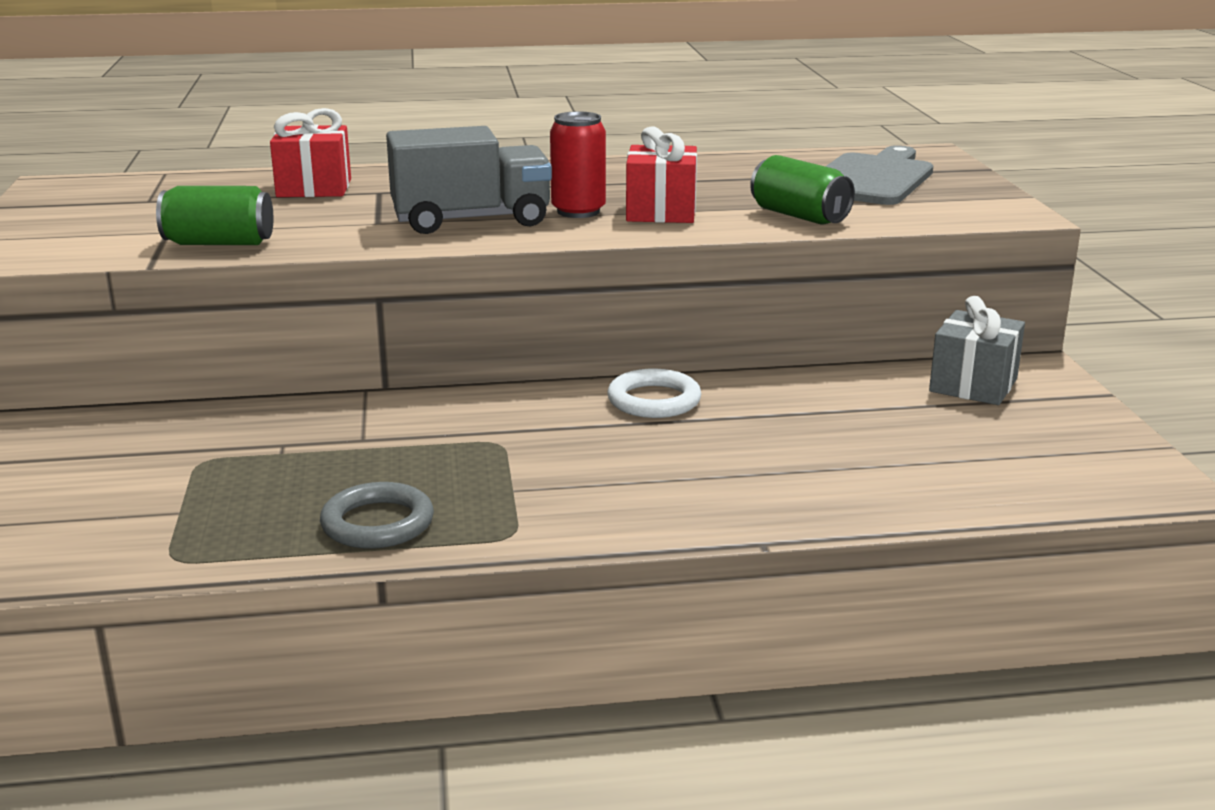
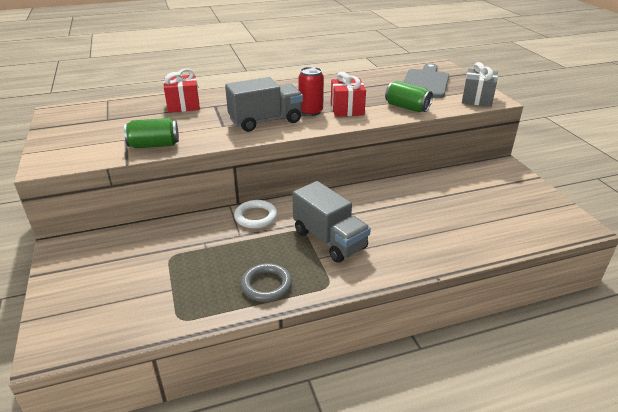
camera: 10 degrees left, 10 degrees up
white ring [607,369,701,418] -> white ring moved to [234,200,277,228]
grey gift [929,296,1025,405] -> grey gift moved to [462,62,498,107]
none -> grey truck [292,181,371,263]

